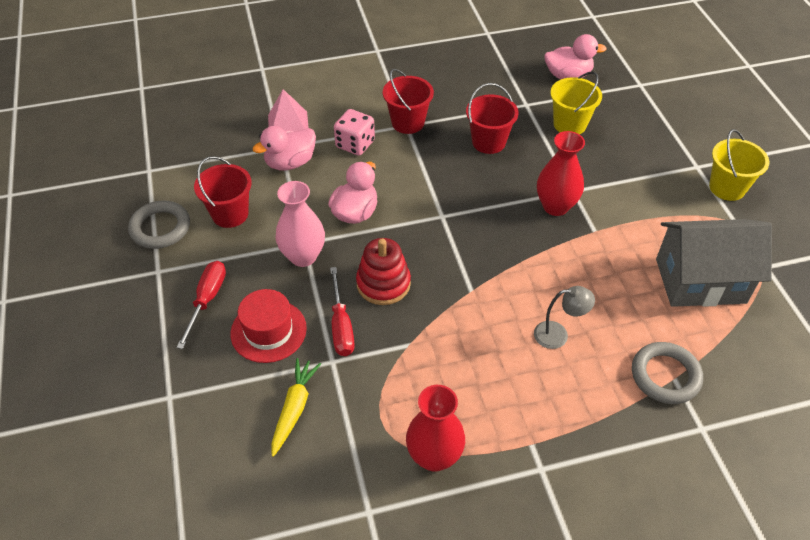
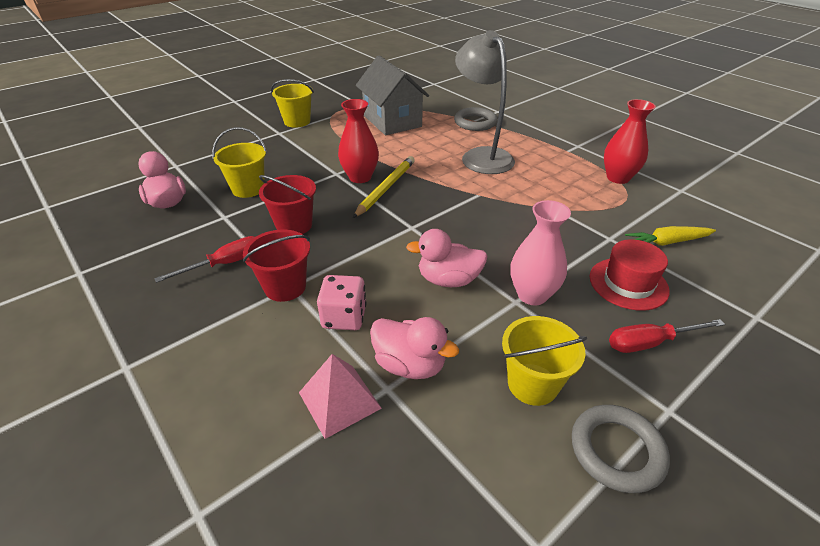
camera: 115 degrees left, 10 degrees down
red bucket [194,156,252,228] -> yellow bucket [502,316,587,406]
red screwdriver [330,267,355,356] -> red screwdriver moved to [154,236,255,283]
red stacking toy [356,238,411,305] -> none
grey lamp [534,286,595,349] -> grey lamp [455,30,515,174], size x2.15
none -> yellow pencil [353,156,415,218]

